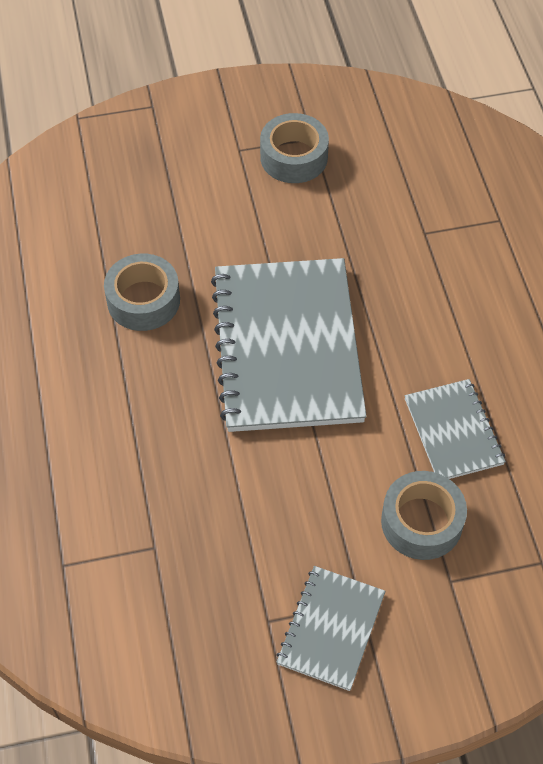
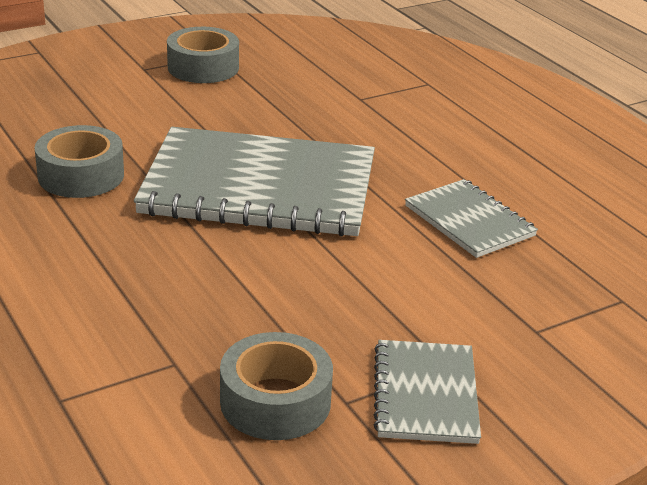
camera: 20 degrees left, 25 degrees down
grey notebook [211,258,367,432] -> grey notebook turned 60 degrees counterclockwise [134,127,375,237]
grey tape [381,471,467,560] -> grey tape moved to [220,332,333,440]

